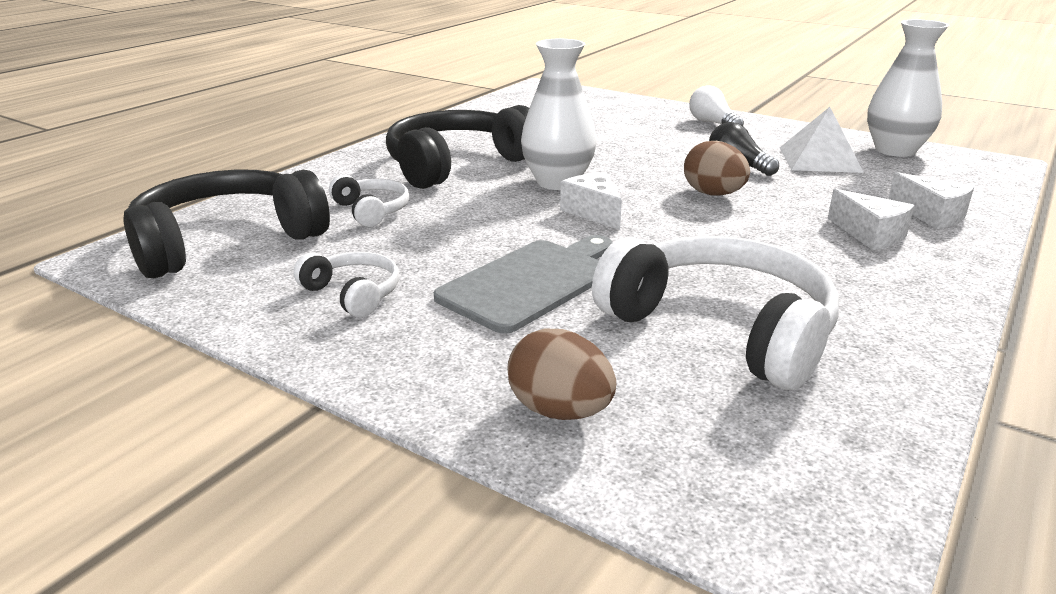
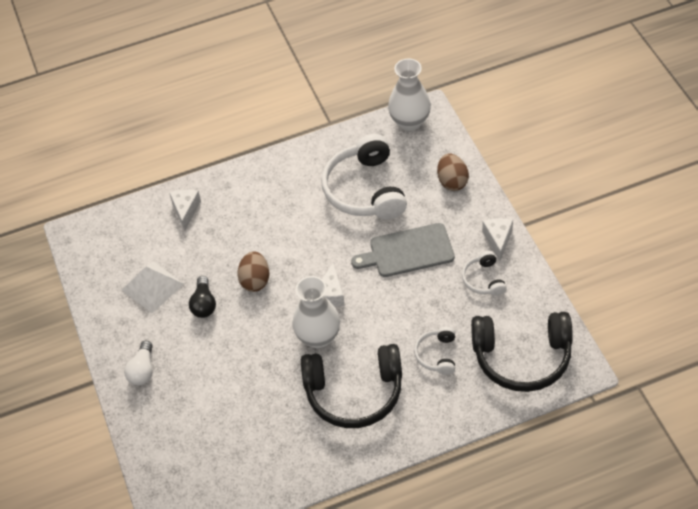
camera: 140 degrees left, 25 degrees up
white cheese [828,189,914,250] -> white cheese moved to [482,218,513,261]
white vase [867,20,949,157] -> white vase moved to [388,59,431,131]

